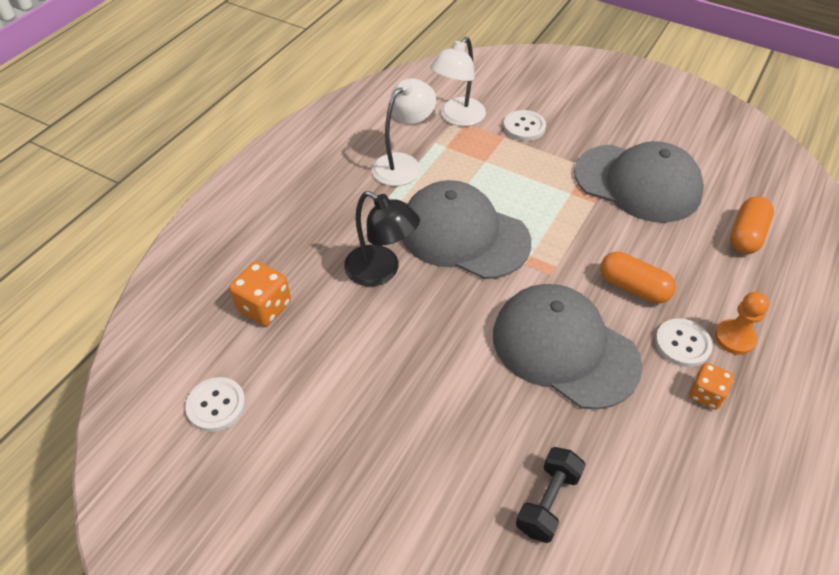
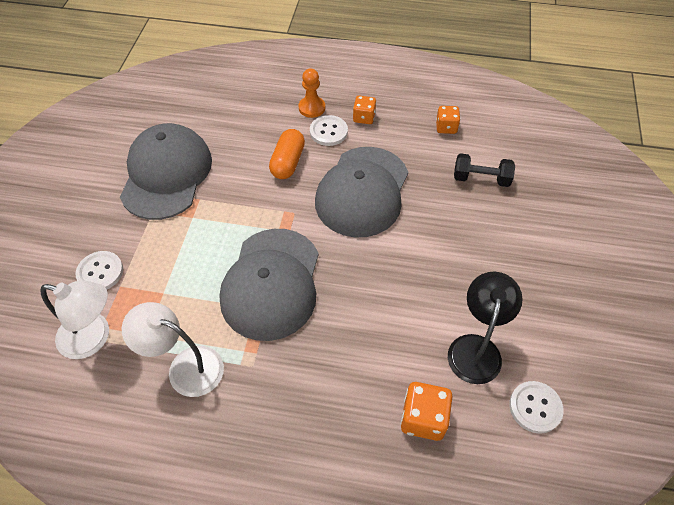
camera: 110 degrees left, 5 degrees up
black lamp [344,191,420,286] -> black lamp moved to [448,272,523,384]
orange capsule [730,196,774,254] -> none
none -> orange dice [436,106,460,134]

